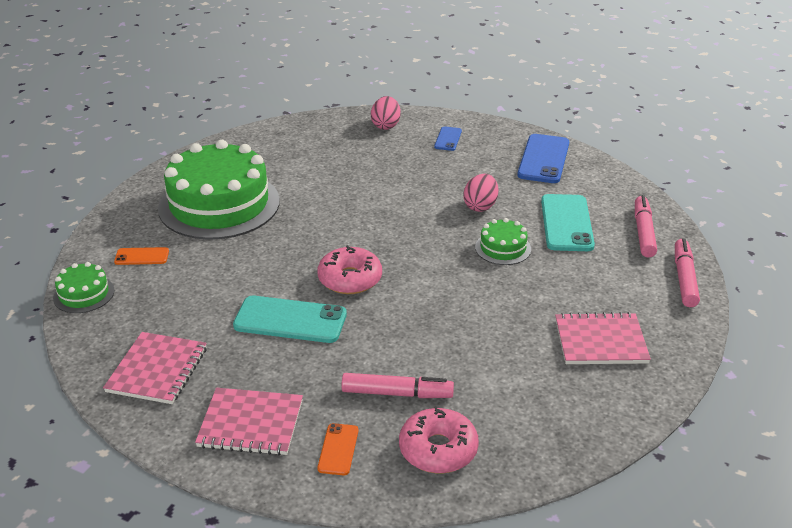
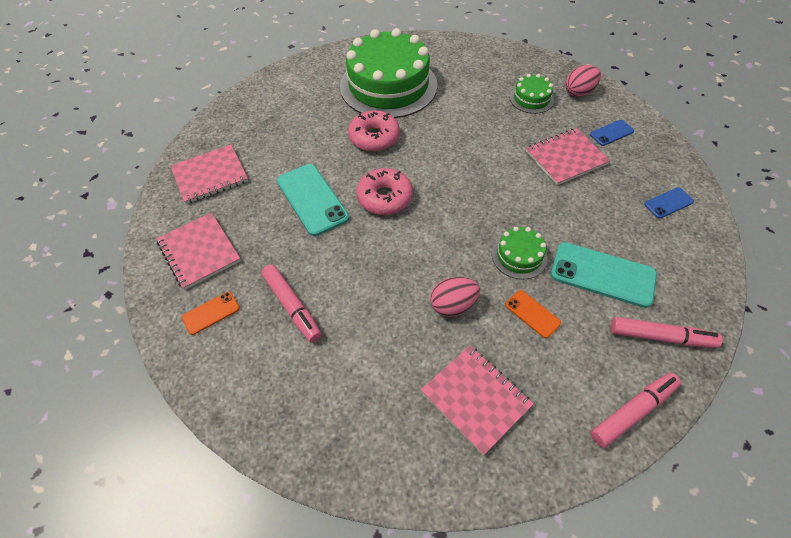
camera: 50 degrees right, 20 degrees up
green cake [53,262,115,313] -> green cake moved to [510,74,554,114]
orange phone [114,247,169,265] -> orange phone moved to [505,290,561,338]
pink donut [399,406,479,473] -> pink donut moved to [348,110,400,152]
pink egg [463,174,498,212] -> pink egg moved to [430,277,480,317]
blue phone [517,134,569,183] -> blue phone [644,187,694,218], size x0.52
turquoise phone [541,194,595,251] -> turquoise phone turned 60 degrees clockwise [551,242,657,308]
pink marker [635,195,657,257] -> pink marker turned 45 degrees clockwise [611,317,723,348]
none -> pink notebook [526,128,610,185]

